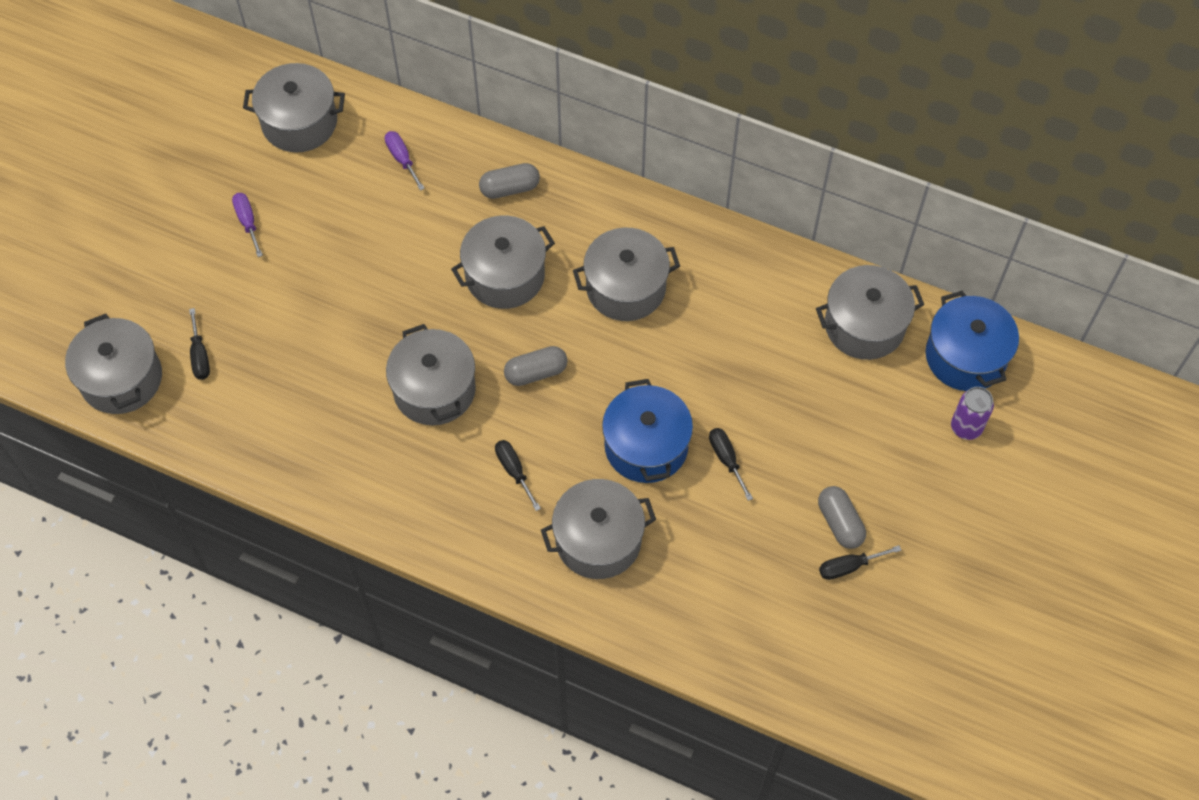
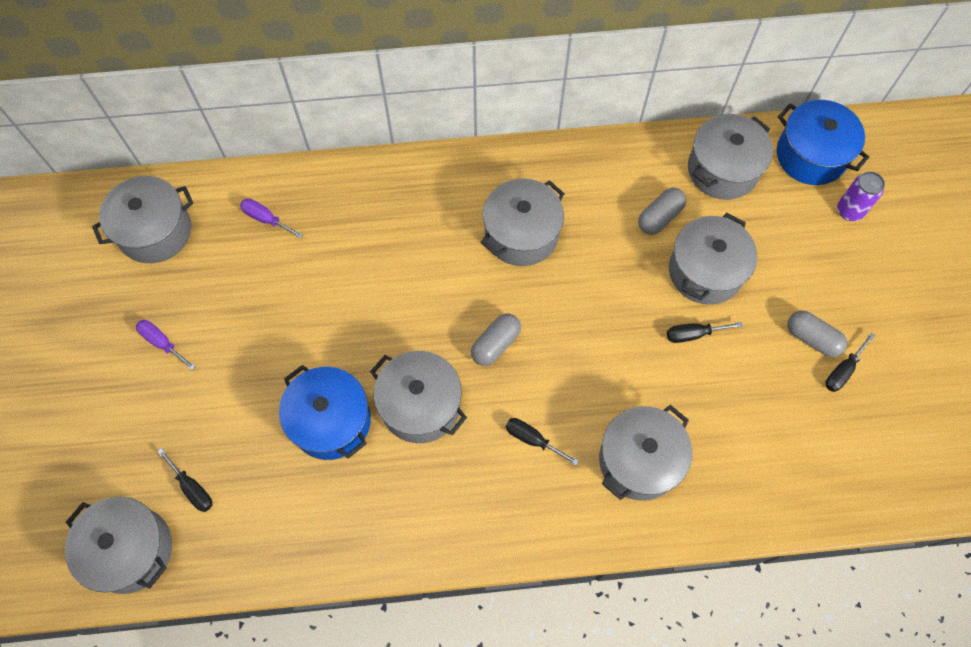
camera: 30 degrees left, 5 degrees up
grey pot [451,216,555,309] -> grey pot moved to [669,213,757,305]
grey capsule [479,163,540,199] -> grey capsule moved to [638,188,686,235]
blue pot [602,379,693,483] -> blue pot moved to [279,365,371,460]
black screwdriver [709,428,753,501] -> black screwdriver turned 45 degrees counterclockwise [667,322,743,343]

